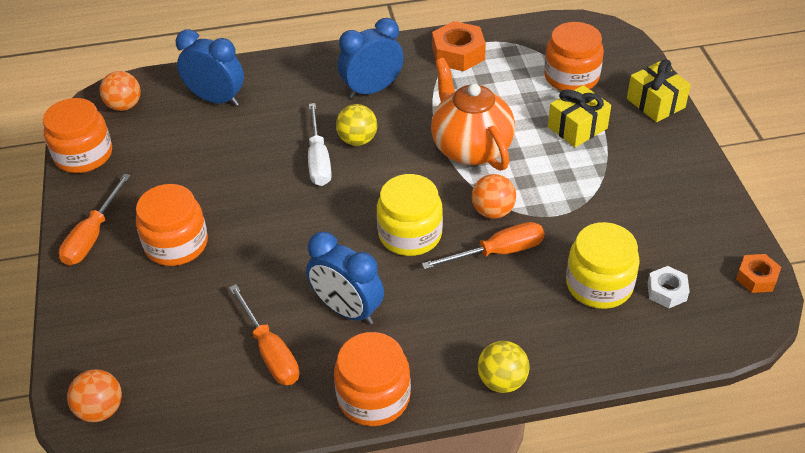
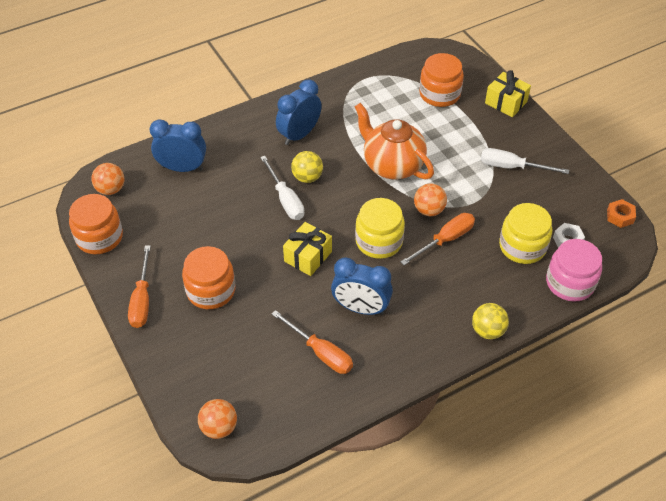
camera: 20 degrees left, 5 degrees up
orange jar [334,332,411,426] -> none
orange nut [432,21,486,71] -> none
yellow gift [548,85,611,147] -> yellow gift moved to [283,222,332,276]
none -> white screwdriver [481,148,569,174]
none -> pink jar [546,239,602,302]

